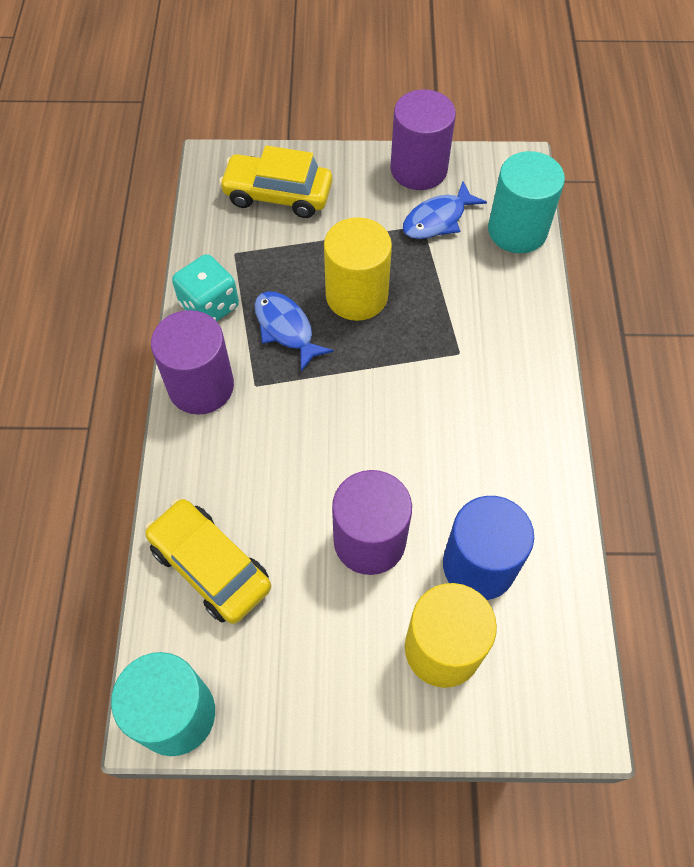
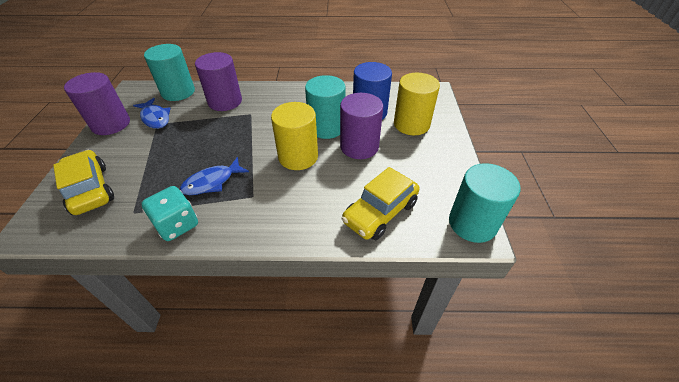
camera: 90 degrees left, 15 degrees down
purple cylinder [151,310,234,415] -> purple cylinder moved to [195,52,242,111]
yellow car [219,145,332,218] -> yellow car turned 135 degrees clockwise [53,150,114,215]
yellow cylinder [324,217,392,321] -> yellow cylinder moved to [271,102,318,170]
none -> turquoise cylinder [305,75,346,139]

